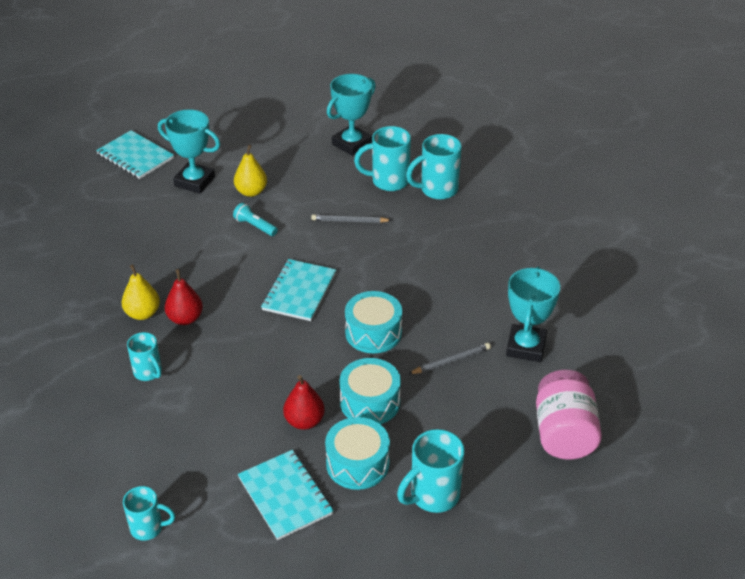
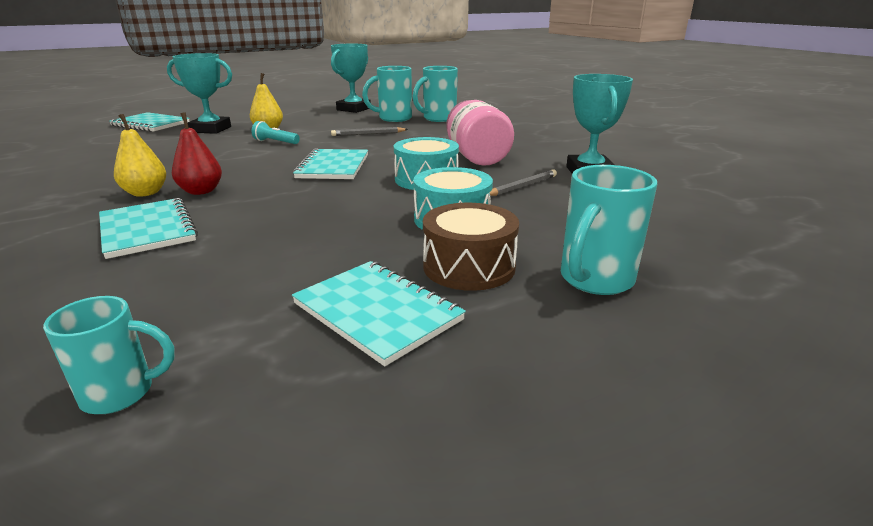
camera: 15 degrees left, 15 degrees down
turquoise mug [127,332,162,381] -> turquoise notebook [99,198,198,259]
red pear [283,375,325,430] -> none
turquoise drum [325,417,390,490] -> brown drum [423,203,519,291]
pink jar [536,370,602,460] -> pink jar moved to [446,100,514,166]

